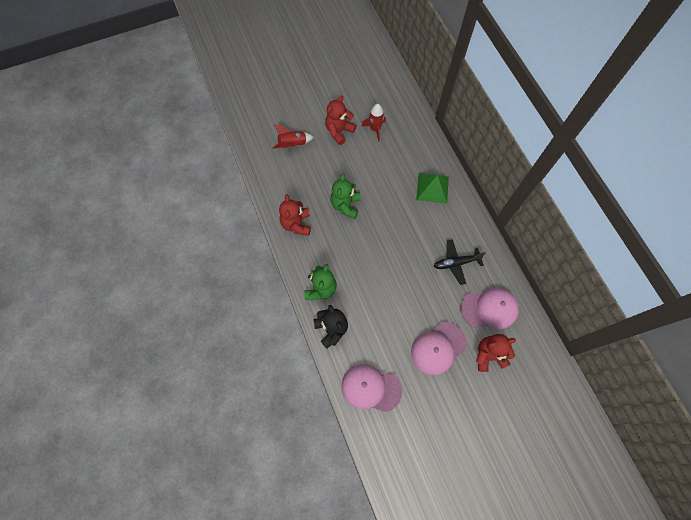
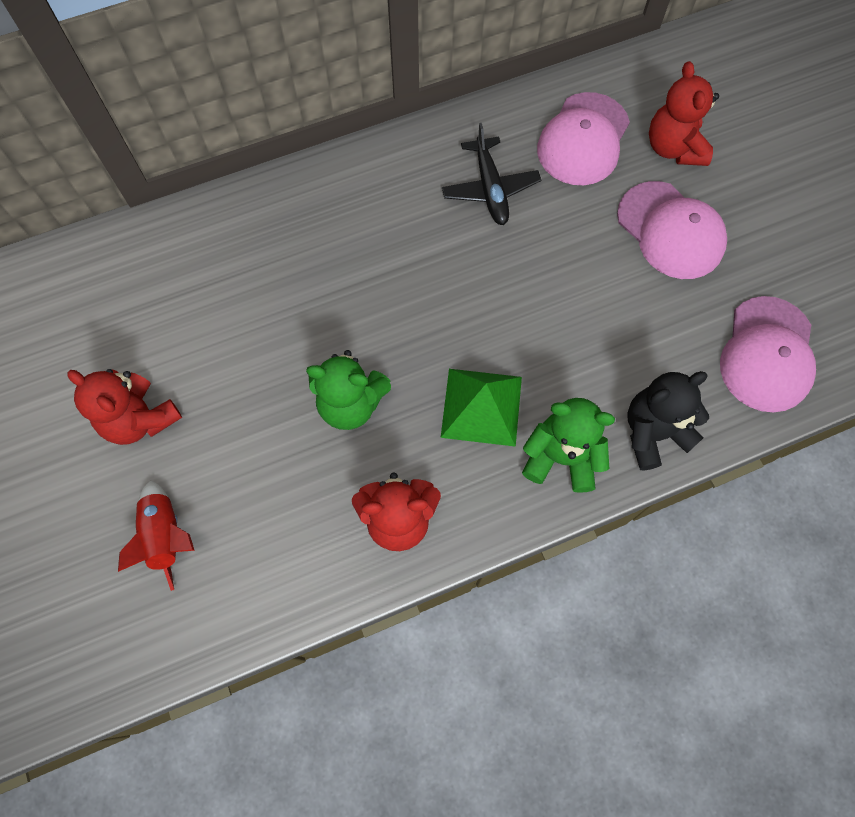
camera: 90 degrees left, 0 degrees up
red rocket [361,104,386,142] -> none
green pyramid [416,173,449,204] -> green pyramid moved to [441,369,522,447]
pink cap [461,288,519,329] -> pink cap turned 150 degrees counterclockwise [537,92,630,185]

